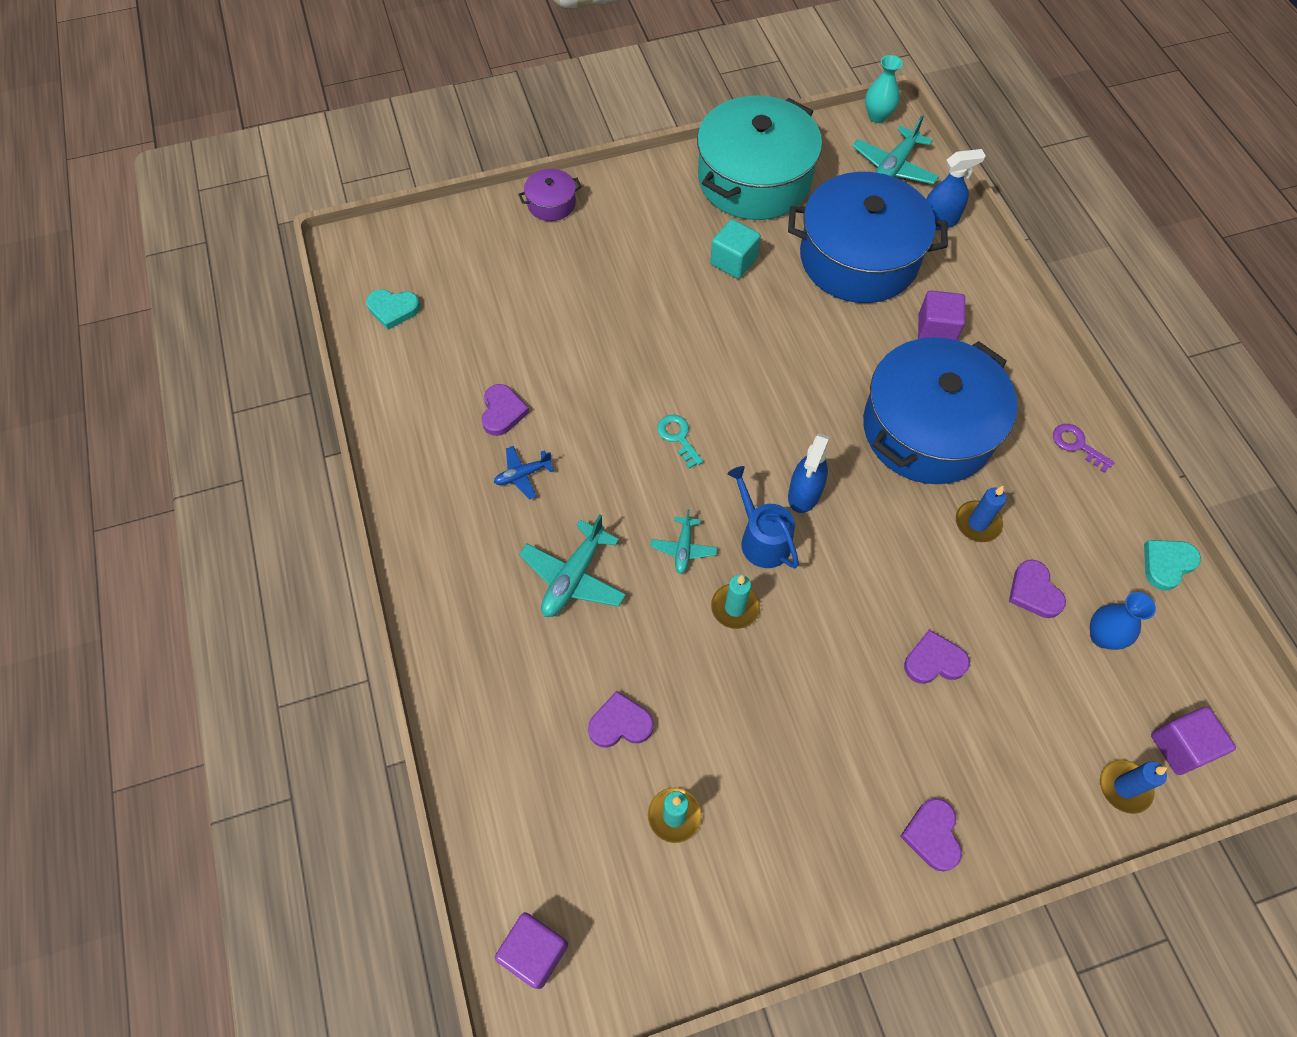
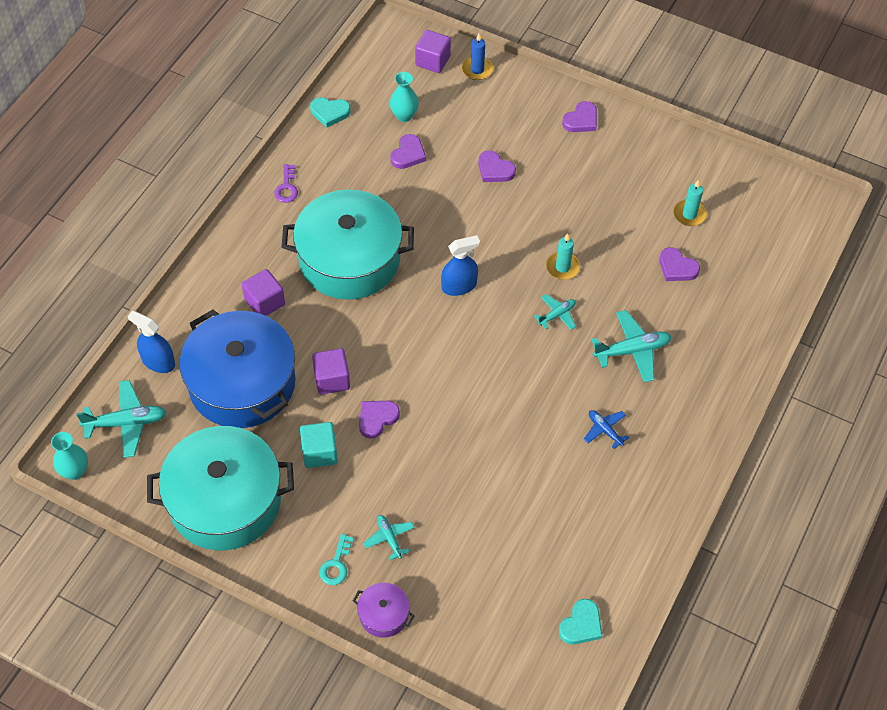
camera: 135 degrees left, 5 degrees down
turquoise heart [366,289,420,330] -> turquoise heart turned 75 degrees clockwise [559,599,602,644]
purple heart [482,384,530,436] -> purple heart moved to [359,401,400,439]
blue plane [494,446,554,500] -> blue plane turned 150 degrees counterclockwise [584,410,629,449]
purple cube [495,912,568,989] -> purple cube moved to [312,348,350,395]
turquoise key [657,415,703,469] -> turquoise key moved to [319,534,354,585]
blue watering can [727,466,799,568] -> none
blue pot [863,337,1017,484] -> turquoise pot [282,189,414,300]
blue candle [956,486,1007,542] -> none
blue vase [1090,592,1156,650] -> turquoise vase [390,72,419,122]
none -> turquoise plane [363,515,415,560]

